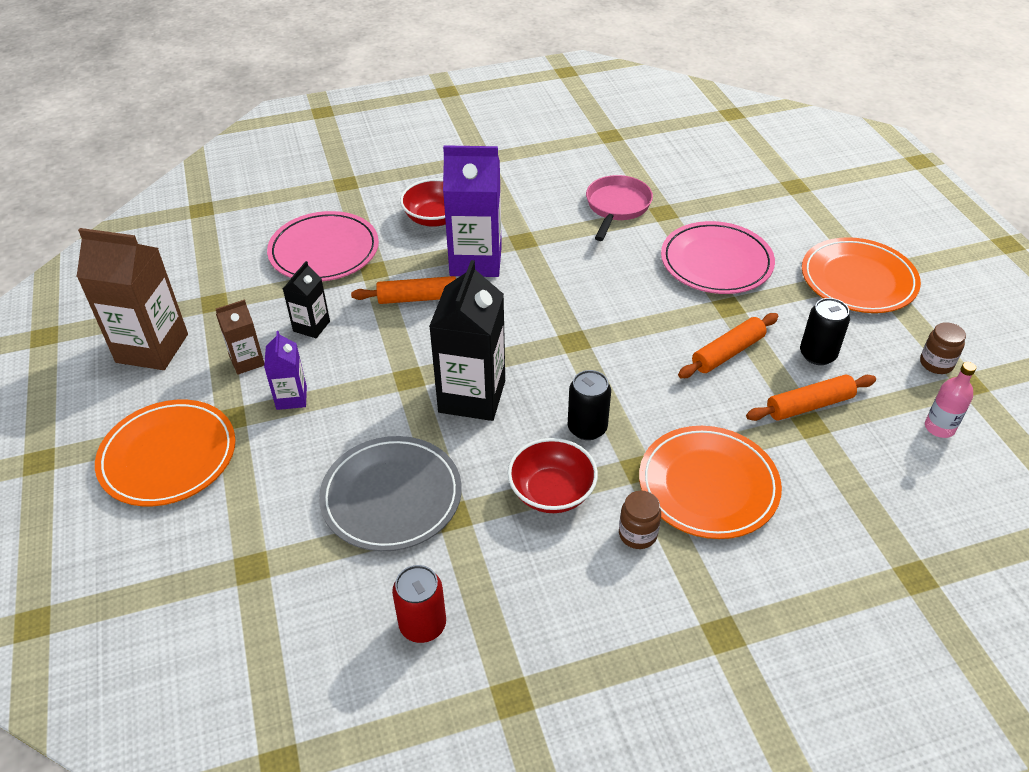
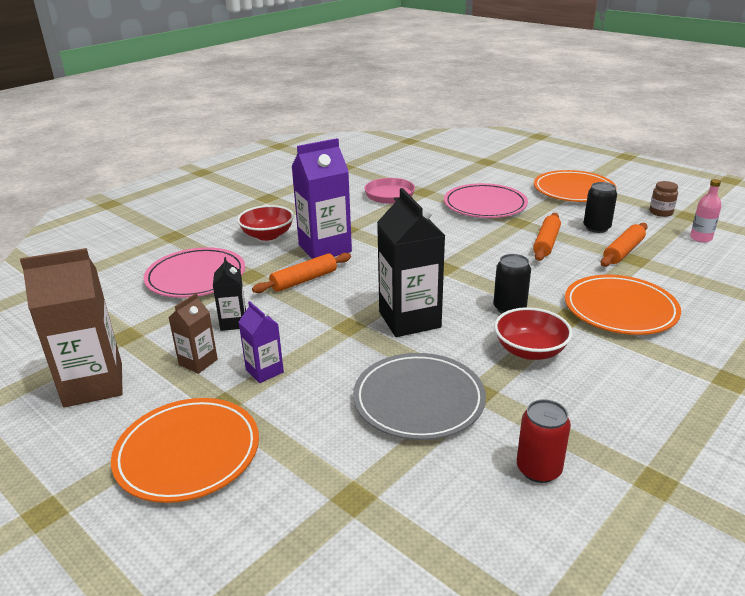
camera: 30 degrees left, 15 degrees down
brown jar [619,491,661,549] -> none

